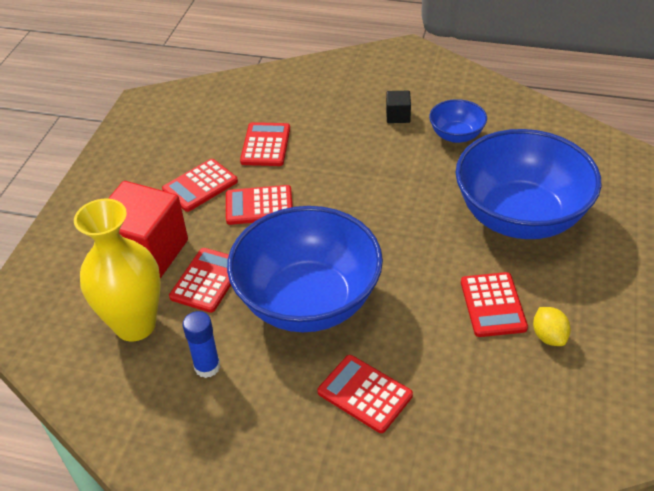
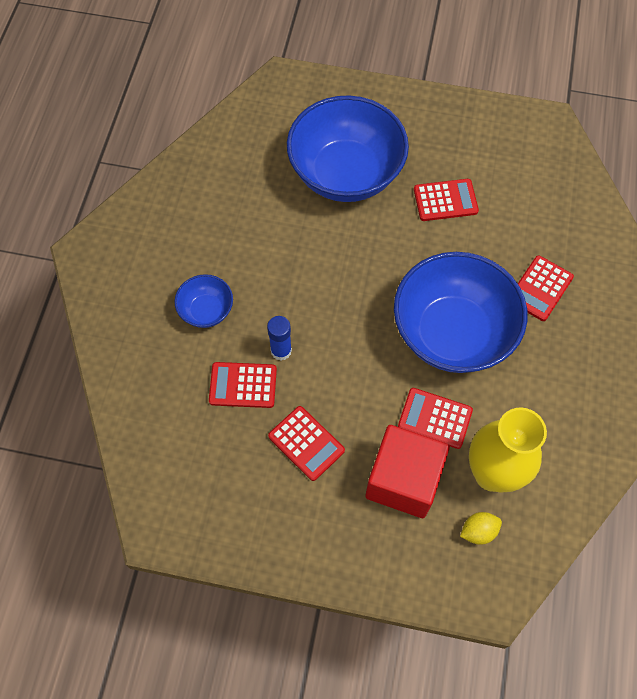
camera: 95 degrees left, 20 degrees up
blue glue stick [183,311,220,378] -> blue glue stick moved to [267,316,292,360]
red calculator [226,185,293,225] -> none
black cube [386,91,411,123] -> none
blue bowl [429,99,487,143] -> blue bowl moved to [175,274,233,328]
yellow lemon [533,307,571,346] -> yellow lemon moved to [460,512,502,545]

